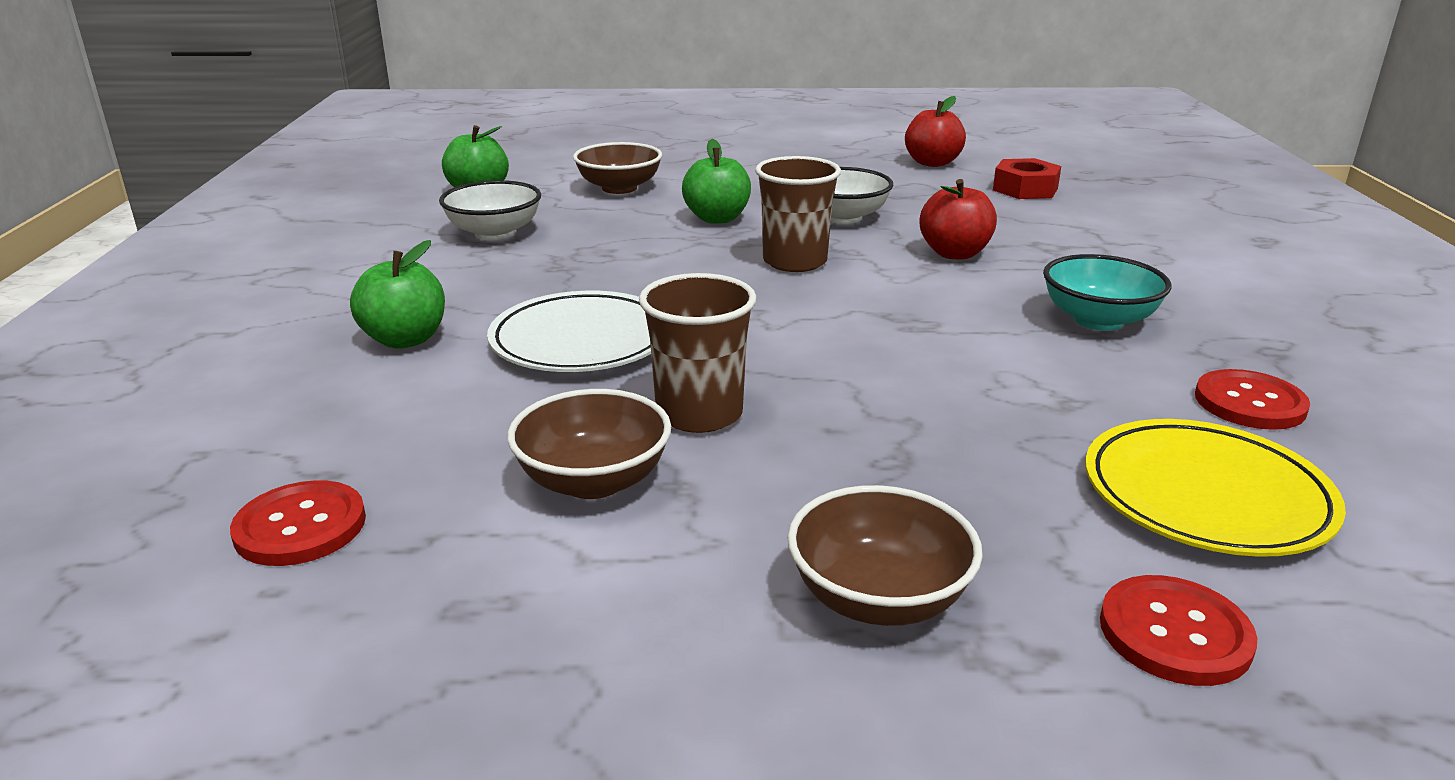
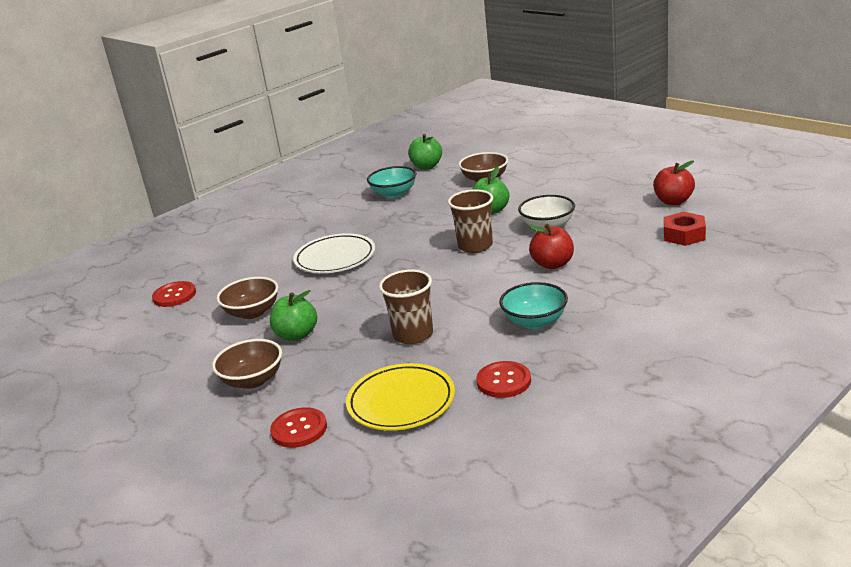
camera: 50 degrees right, 0 degrees up
green apple [350,240,445,349] -> green apple moved to [270,290,317,341]
white bowl [439,180,541,240] -> turquoise bowl [367,166,416,198]
brown cup [639,273,757,433] -> brown cup moved to [379,270,433,344]

